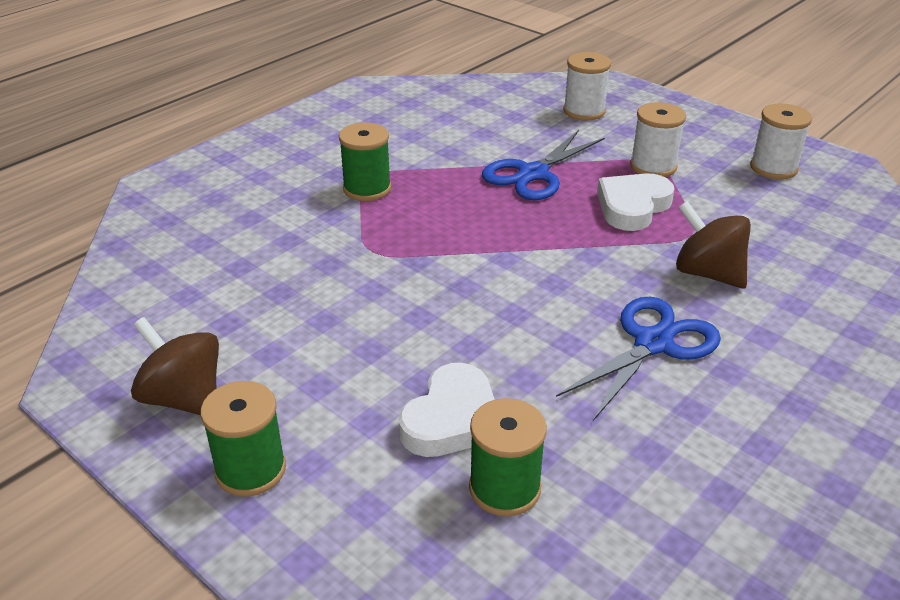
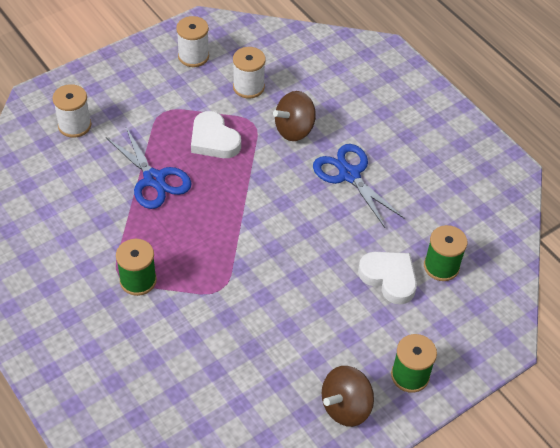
camera: 80 degrees left, 15 degrees up
white spool [630,102,686,177] -> white spool moved to [233,47,266,99]

